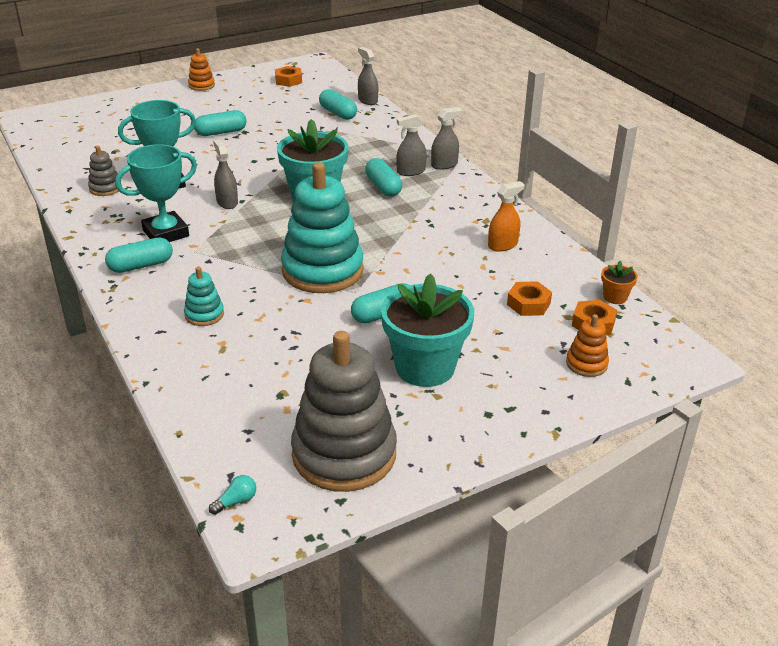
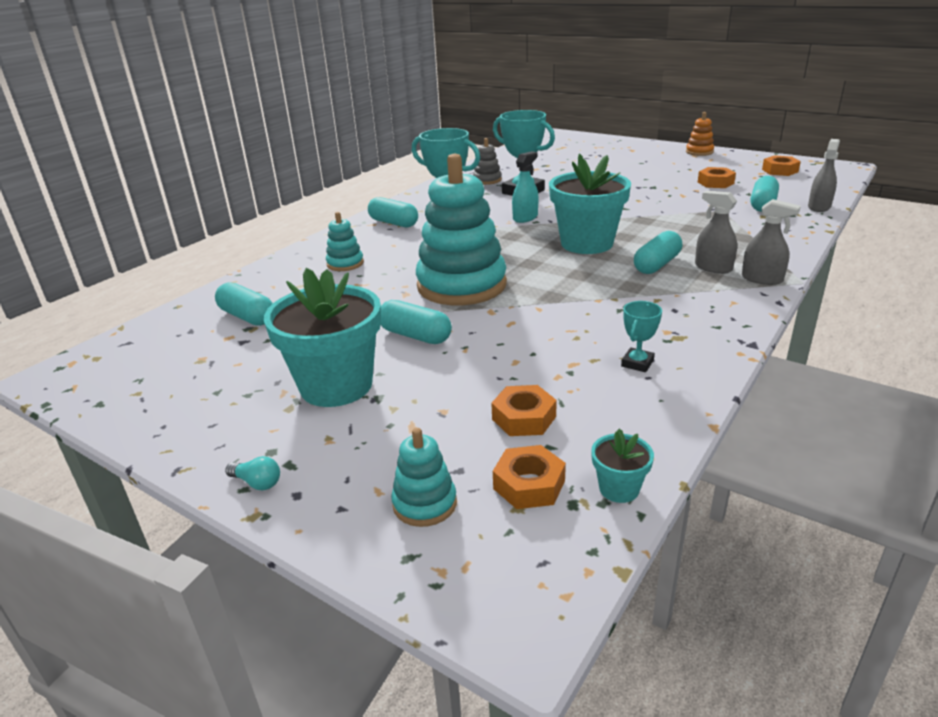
camera: 65 degrees right, 5 degrees down
turquoise capsule [194,110,247,136] -> turquoise capsule moved to [215,282,273,326]
turquoise light bulb [209,475,256,515] -> turquoise light bulb moved to [225,456,280,490]
grey spray bottle [213,139,238,209] -> turquoise spray bottle [512,151,539,223]
grey stacking toy [291,331,397,492] -> none
orange spray bottle [488,181,525,252] -> turquoise trophy [621,301,662,372]
orange stacking toy [566,314,609,377] -> turquoise stacking toy [391,428,457,527]
orange flower pot [601,261,638,304] -> turquoise flower pot [591,428,654,503]
none -> orange nut [698,167,736,188]

